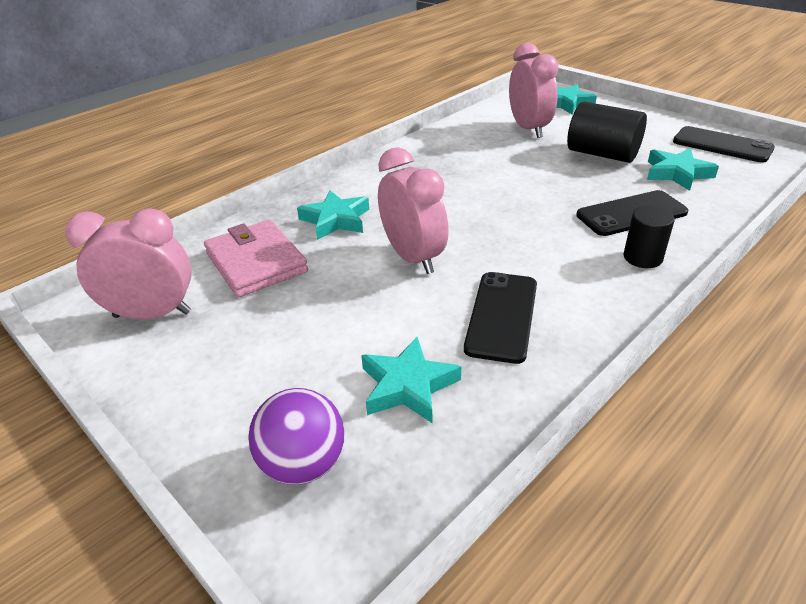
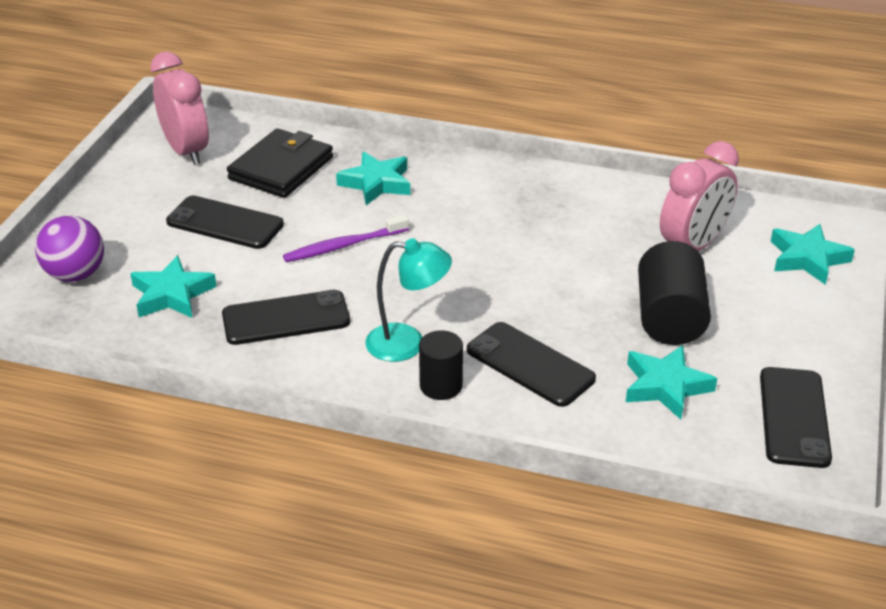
camera: 60 degrees right, 0 degrees up
pink wallet [204,220,308,297] -> black wallet [227,128,333,198]
pink clock [378,147,449,274] -> purple toothbrush [283,215,409,262]
none -> black phone [166,195,284,249]
none -> turquoise lamp [365,238,452,362]

